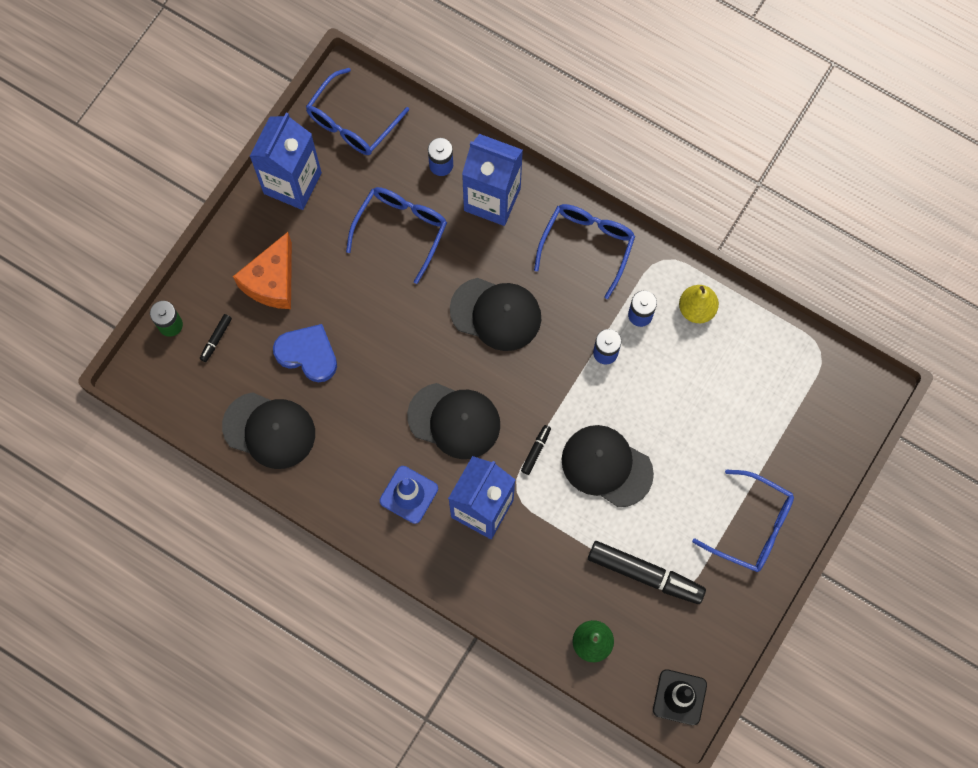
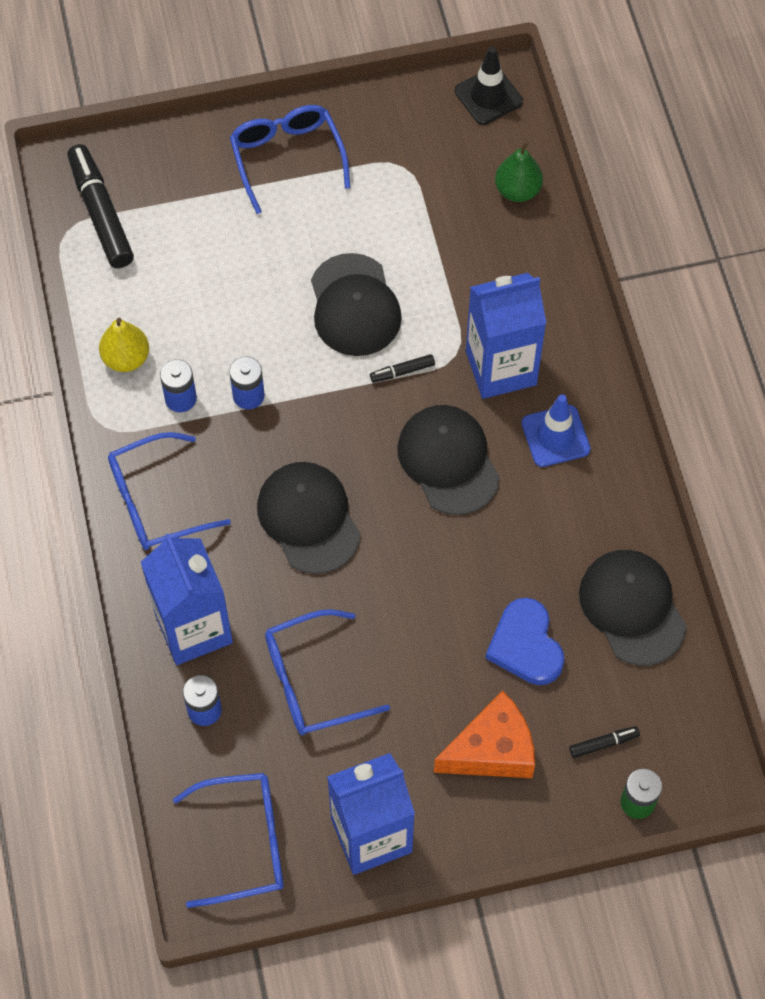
camera: 135 degrees left, 10 degrees down
black marker [588,541,706,604] -> black marker moved to [67,144,134,268]

